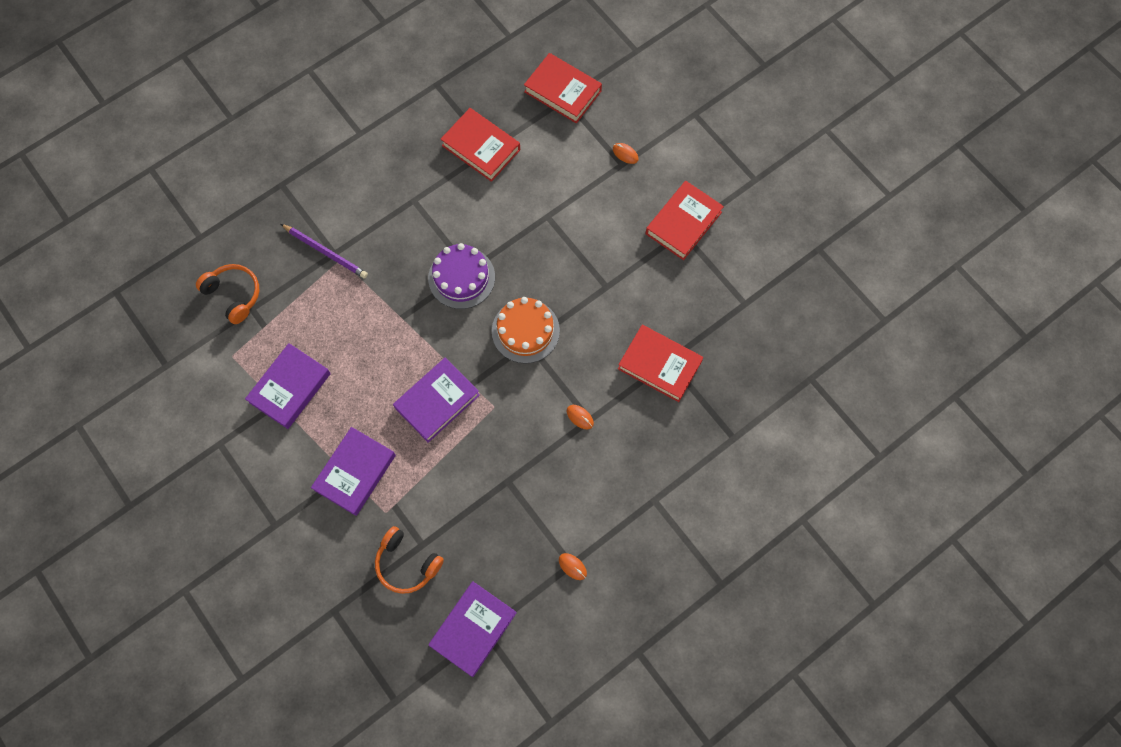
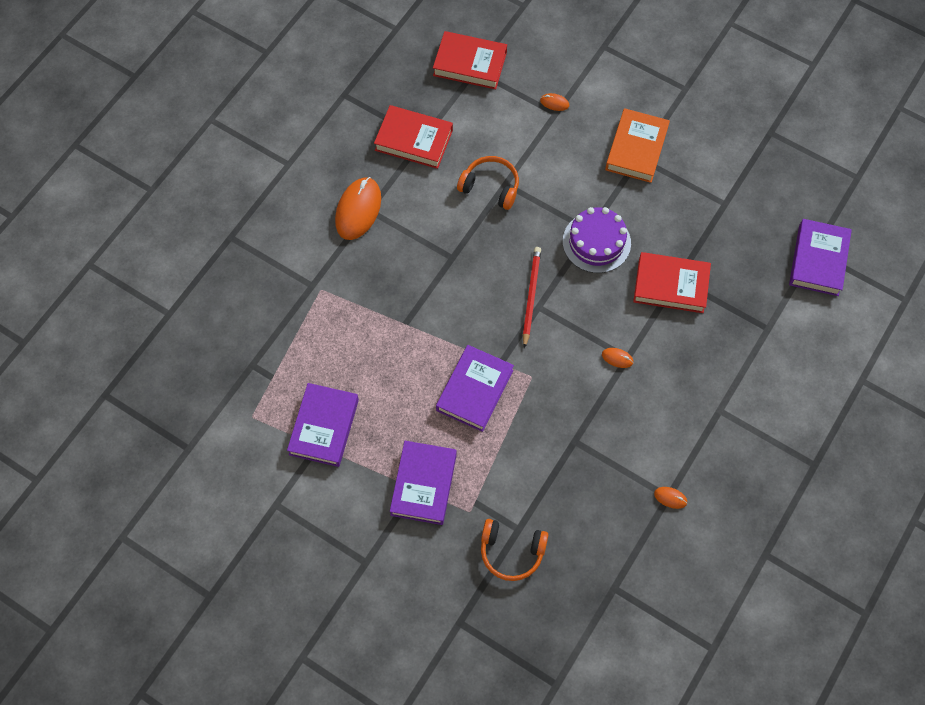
camera: 20 degrees left, 5 degrees down
orange headphones [196,264,260,324] -> orange headphones moved to [457,156,519,210]
purple pencil [281,224,368,279] -> none
purple cake [428,243,495,309] -> purple cake moved to [563,207,631,273]
purple book [428,581,516,677] -> purple book moved to [789,219,852,296]
orange cake [492,297,560,364] -> red pencil [523,247,541,349]
red book [646,181,724,260] -> orange book [605,108,670,183]
none -> orange mouse [335,177,381,240]

